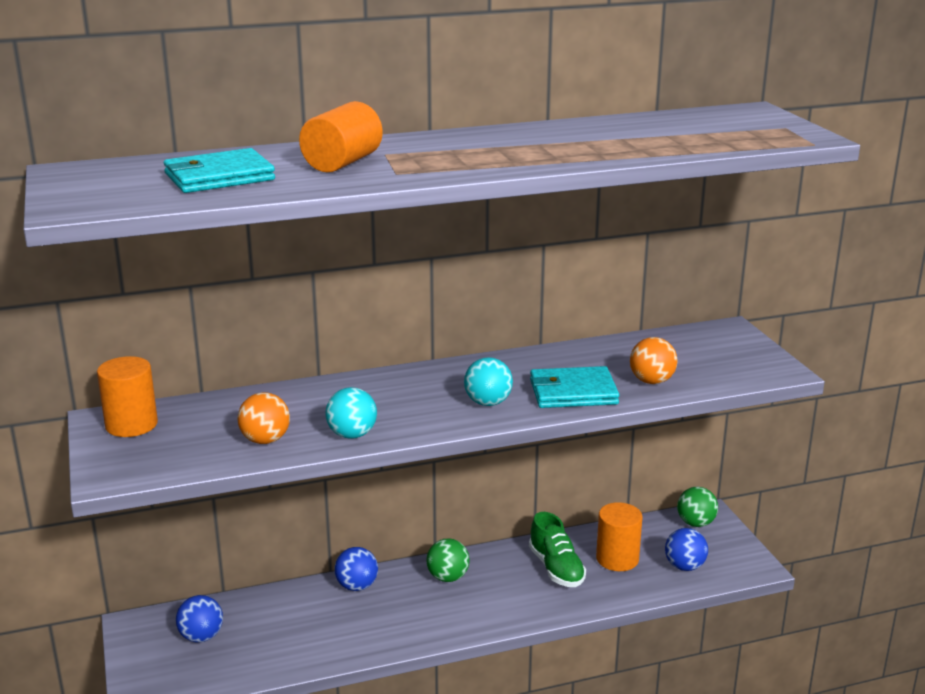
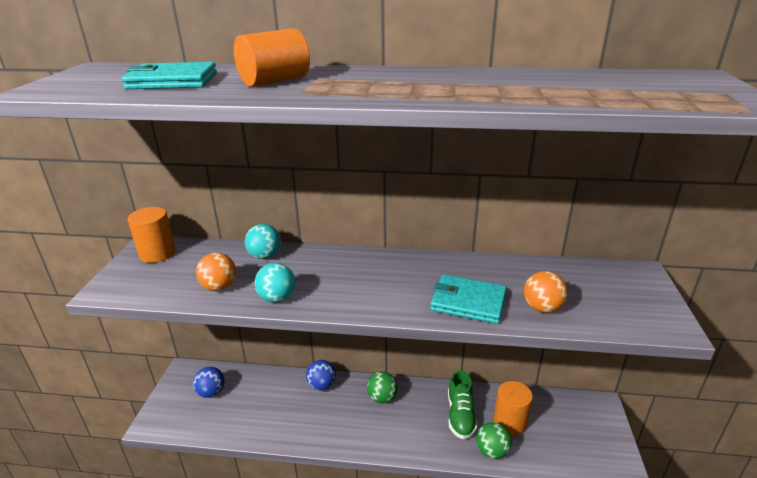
camera: 25 degrees right, 5 degrees up
turquoise ball [464,357,513,406] -> turquoise ball moved to [245,224,281,259]
blue ball [665,528,708,571] -> none
green ball [677,487,718,527] -> green ball moved to [476,422,512,459]

